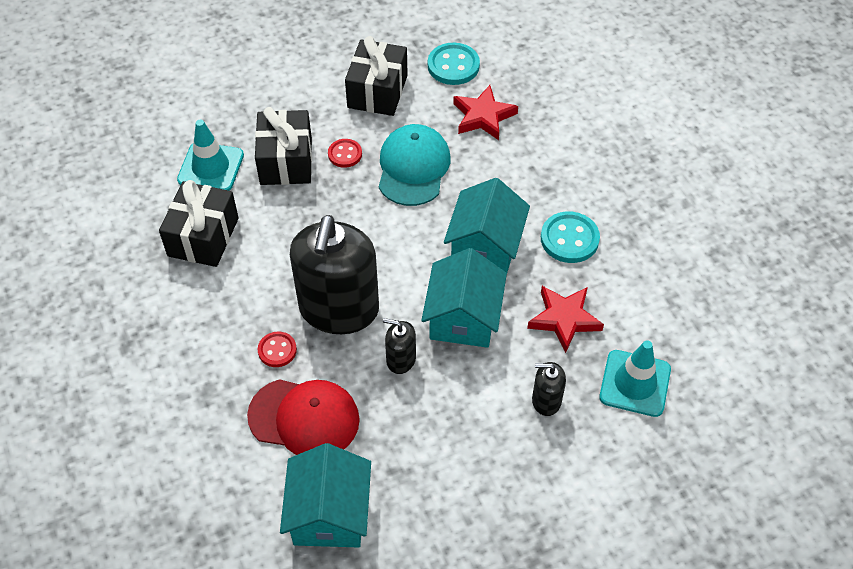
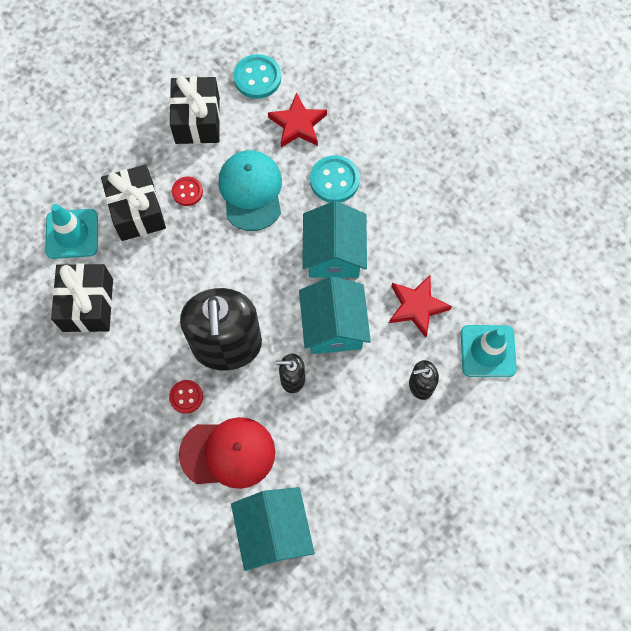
camera: 15 degrees left, 15 degrees up
turquoise button [541,211,600,263] -> turquoise button moved to [310,155,360,202]

